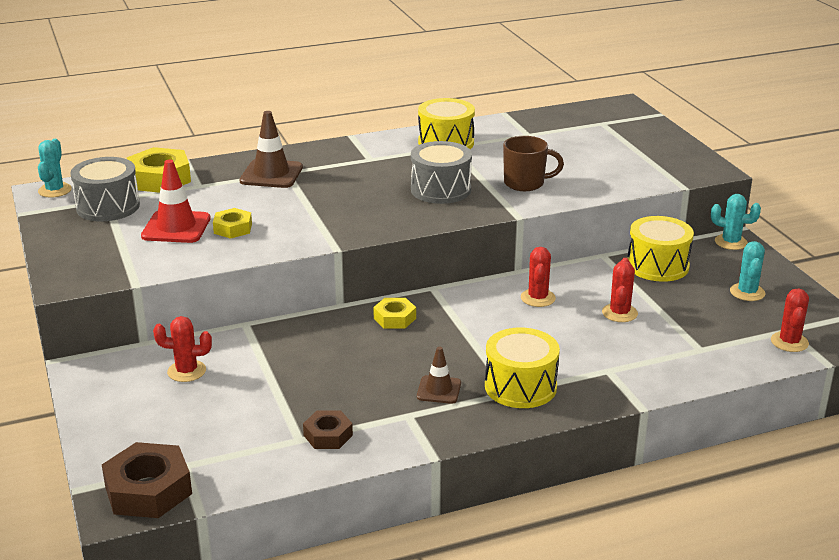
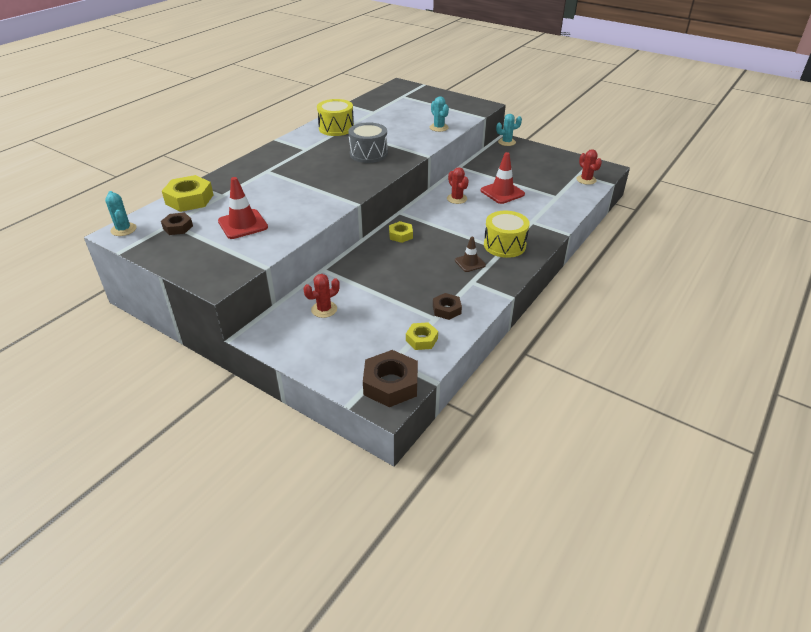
camera: 35 degrees left, 10 degrees up
grey drum [70,157,140,221] -> brown nut [161,213,193,235]
yellow nut [213,208,252,239] -> yellow nut moved to [406,322,438,350]
brown traffic cone [240,111,303,188] -> none
brown mug [503,136,564,191] -> none
red cactus [602,258,638,322] -> red traffic cone [481,152,525,204]
yellow drum [628,216,694,282] -> none
turquoise cactus [730,241,765,301] -> turquoise cactus moved to [430,96,449,132]

